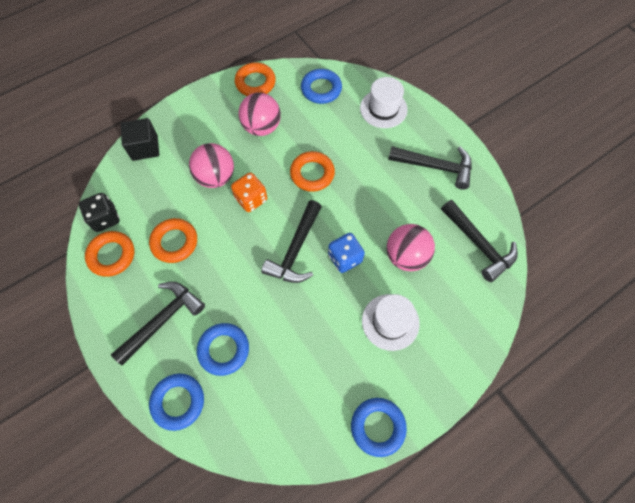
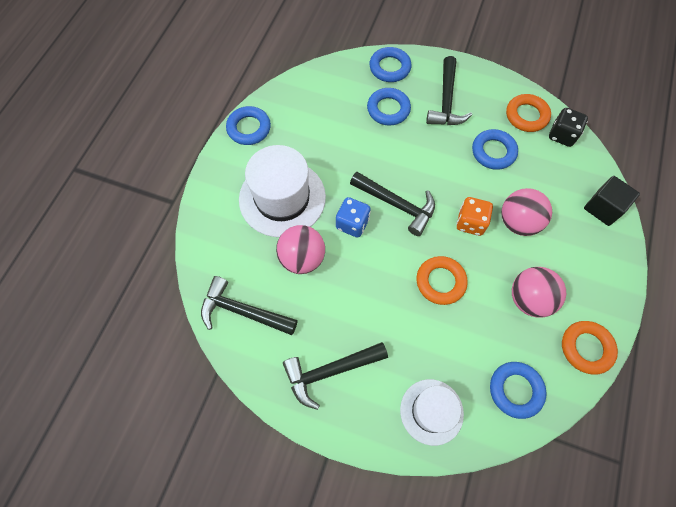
camera: 145 degrees right, 0 degrees up
orange ring [149,218,197,263] -> blue ring [472,129,518,170]
black hammer [261,200,322,283] -> black hammer turned 135 degrees clockwise [350,172,435,236]
white hat [362,294,420,351] -> white hat [239,145,326,237], size x1.62

